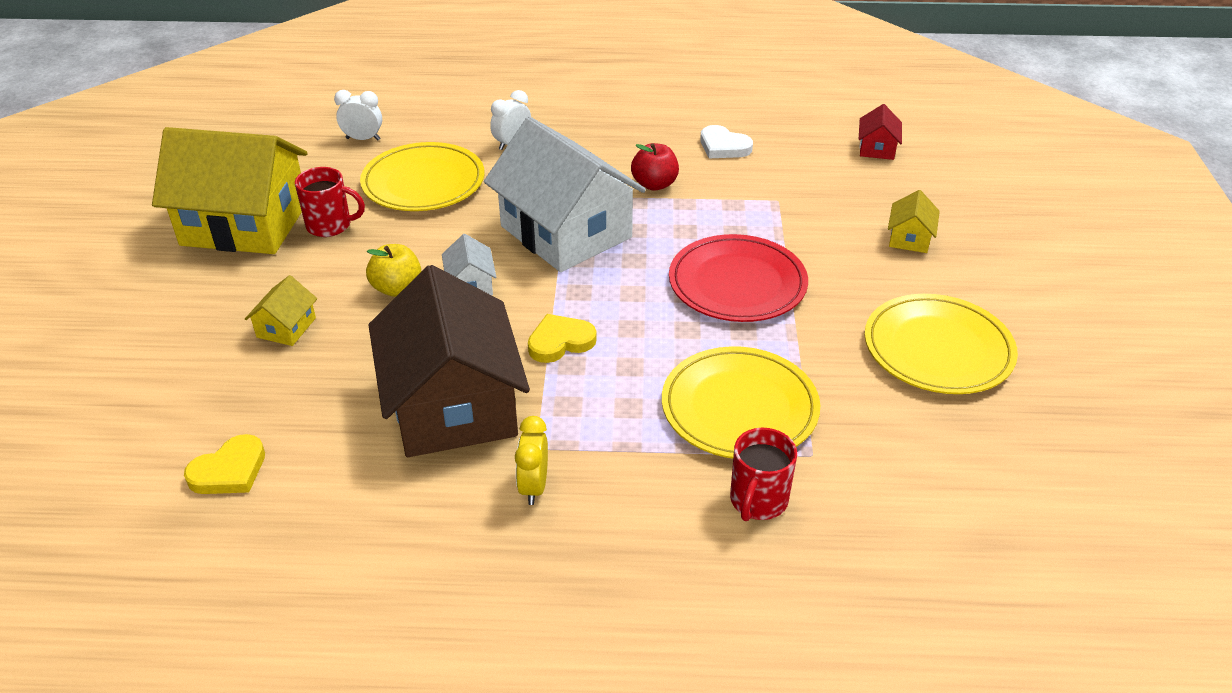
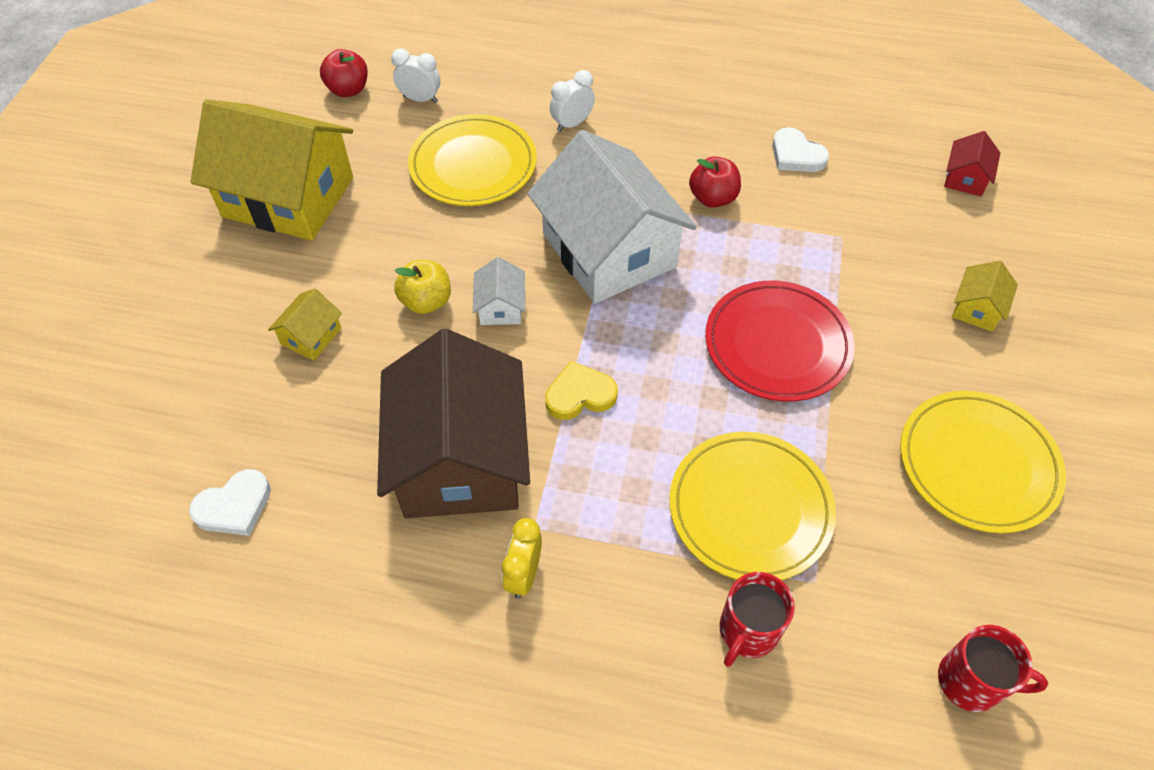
camera: 10 degrees right, 15 degrees up
yellow heart [184,434,265,494] -> white heart [189,469,271,536]
red mug [295,167,365,237] -> red mug moved to [938,625,1048,712]
none -> red apple [320,49,368,97]

